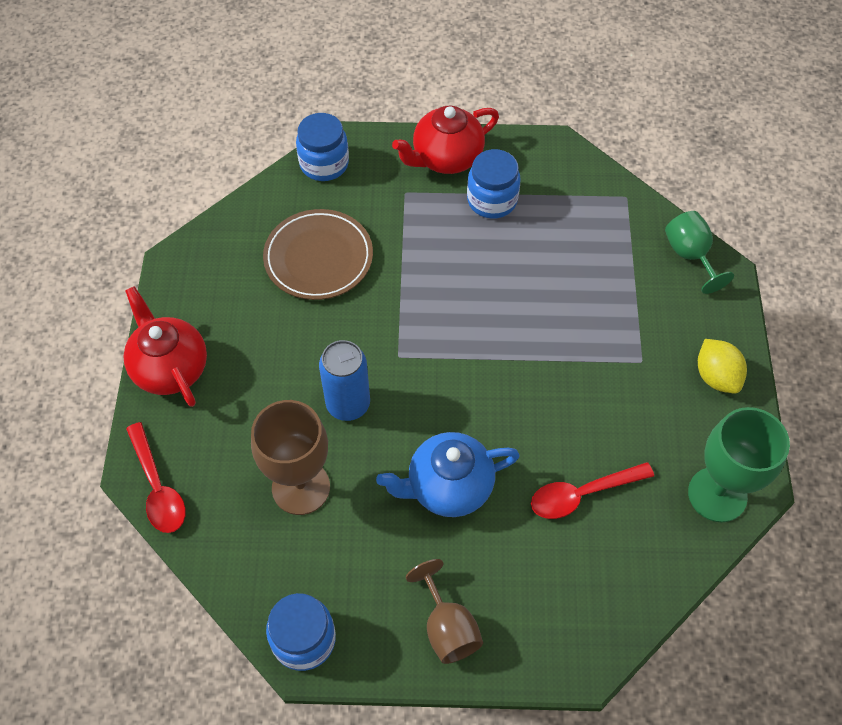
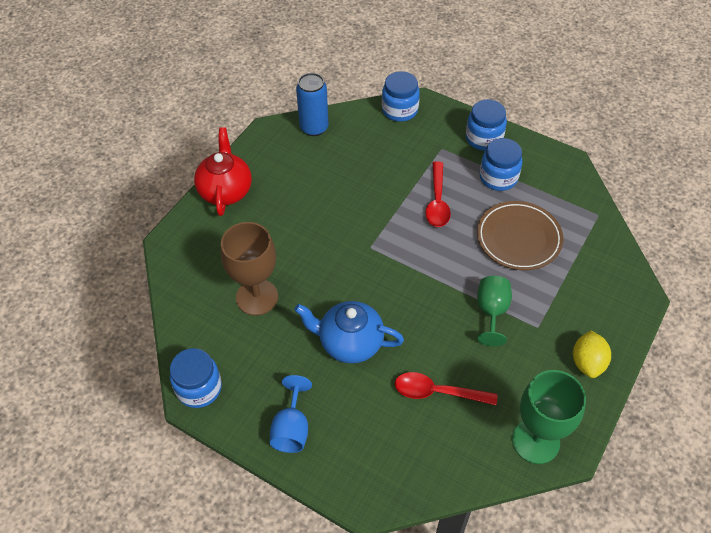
camera: 30 degrees right, 5 degrees down
red spoon [126,422,186,533] -> red spoon moved to [425,161,451,227]
brown plate [263,209,373,300] -> brown plate moved to [477,201,563,270]
blue can [319,340,370,421] -> blue can moved to [296,73,328,136]
red teapot [392,106,499,174] -> blue jar [466,99,507,151]
brown goblet [406,559,483,664] -> blue goblet [270,375,312,453]
green goblet [665,211,734,294] -> green goblet moved to [477,276,512,346]

